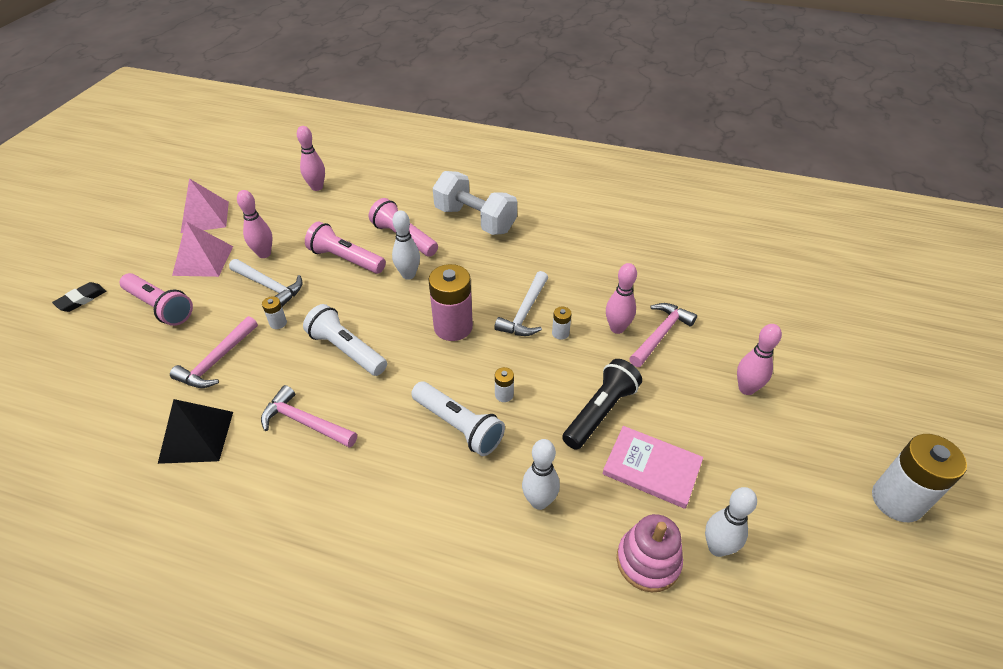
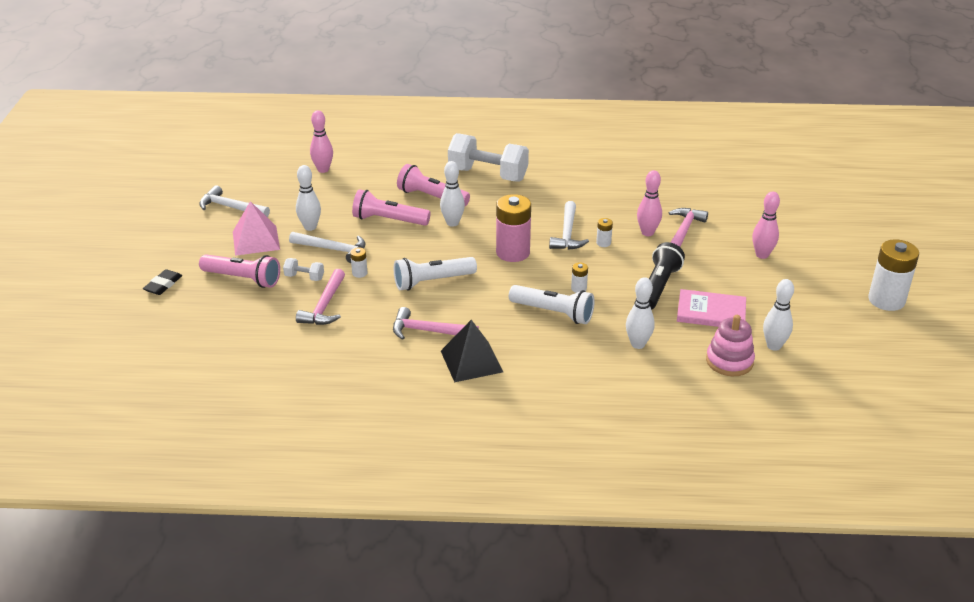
camera: 15 degrees left, 10 degrees down
black pyramid [158,399,233,464] -> black pyramid moved to [441,320,503,382]
pink pyramid [181,178,229,233] -> white hammer [199,185,270,217]
pink bowling pin [237,190,273,258] -> white bowling pin [296,165,321,231]
white flashlight [303,304,387,376] -> white flashlight turned 45 degrees counterclockwise [394,257,477,291]
none -> white dumbbell [283,258,324,281]

